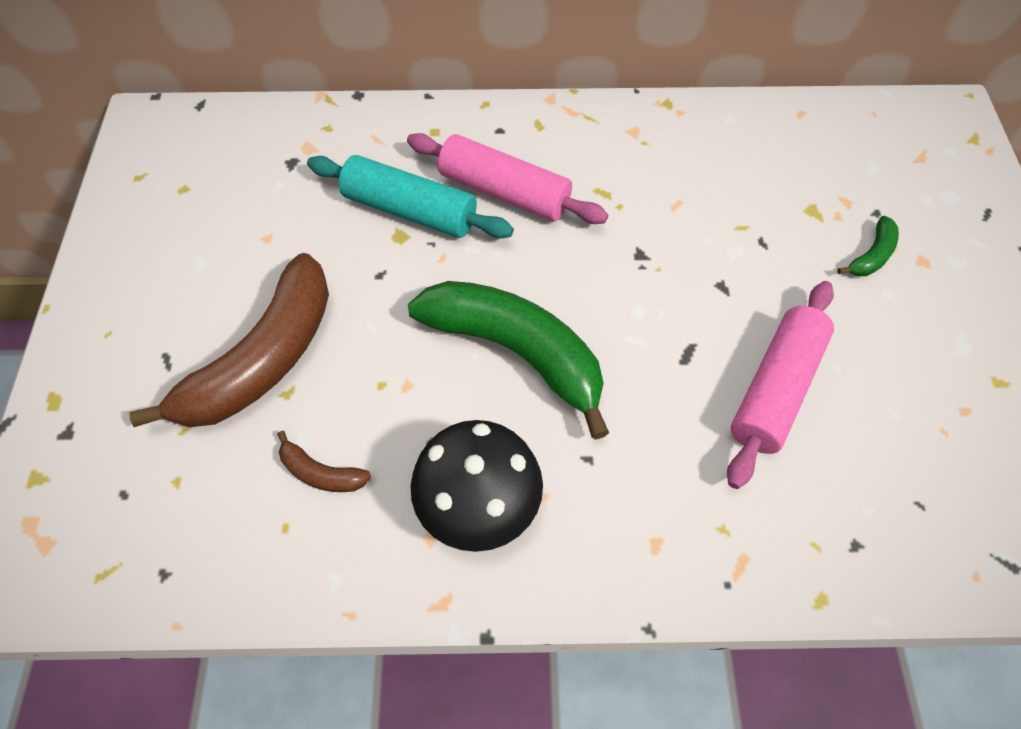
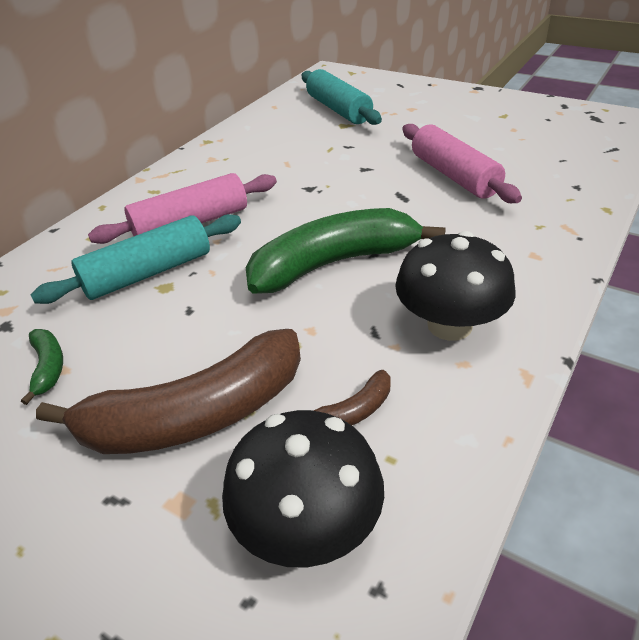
camera: 55 degrees left, 20 degrees down
brown banana [129,253,329,427] -> brown banana turned 90 degrees clockwise [36,329,301,454]
green banana [837,216,899,276] -> green banana moved to [21,329,63,405]
none -> black mushroom [222,410,384,568]
none -> turquoise rolling pin [302,69,382,125]

